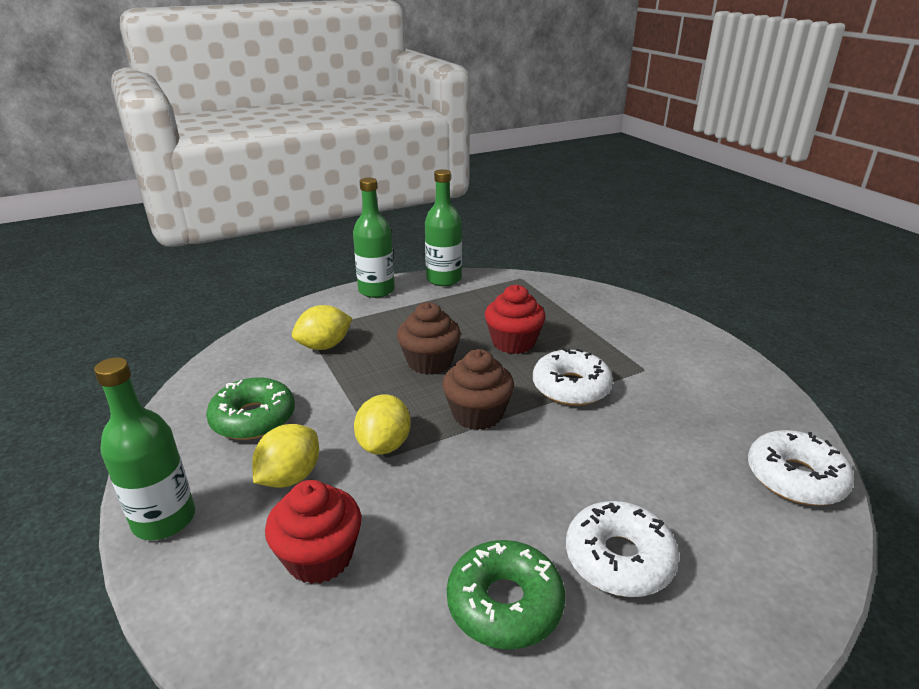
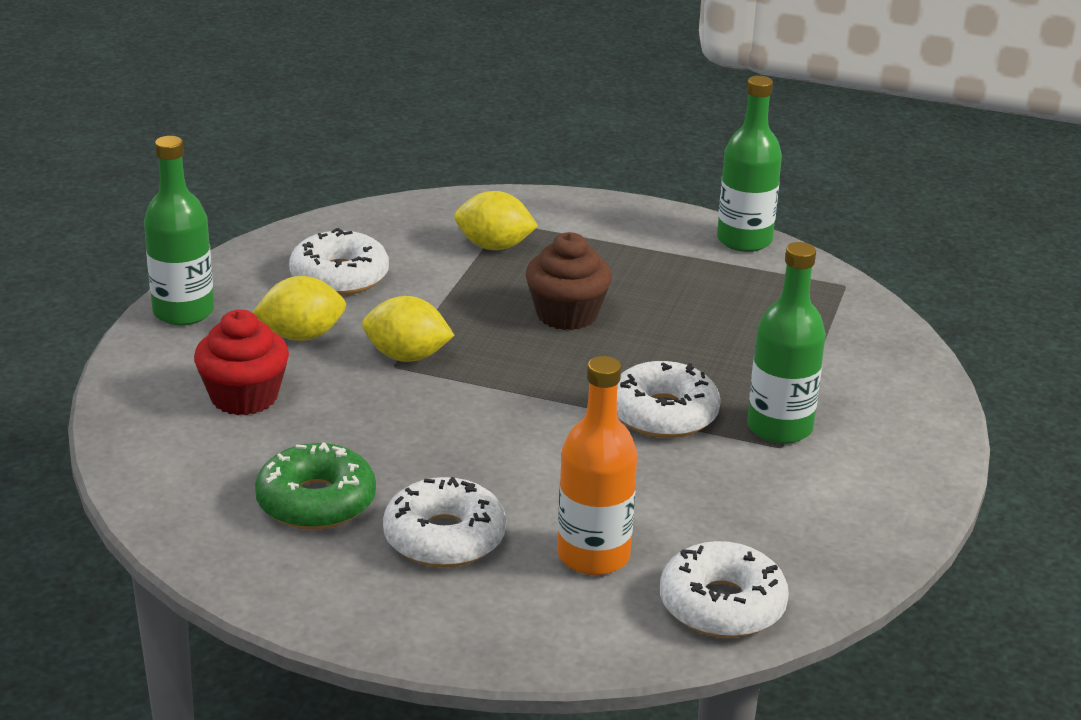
camera: 45 degrees right, 0 degrees up
green donut [206,377,295,440] -> white donut [289,228,389,295]
green bottle [353,178,395,298] -> green bottle moved to [747,242,826,444]
yellow lemon [354,395,411,455] -> yellow lemon turned 45 degrees clockwise [362,296,455,362]
brown cupcake [442,349,514,430] -> none
red cupcake [485,285,546,354] -> none
none -> orange bottle [557,356,637,575]

